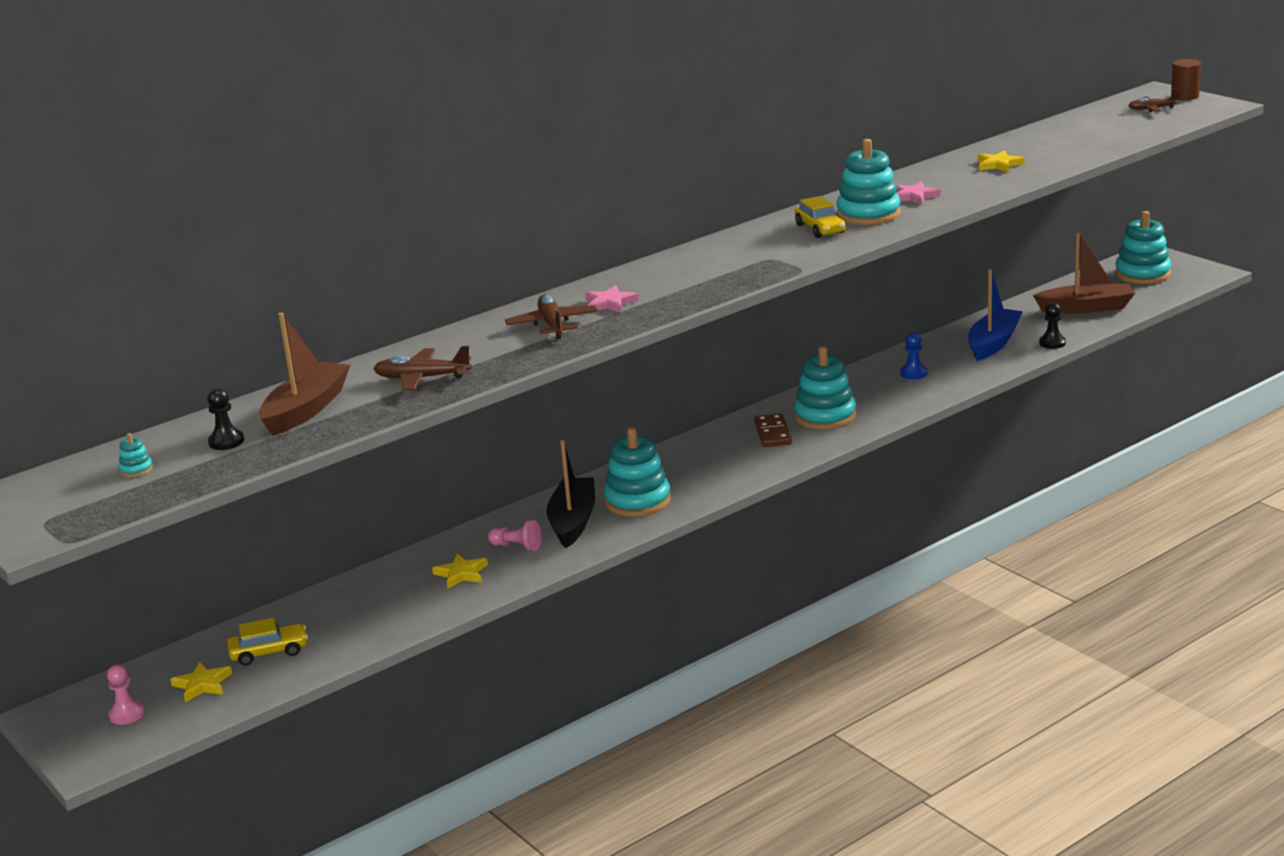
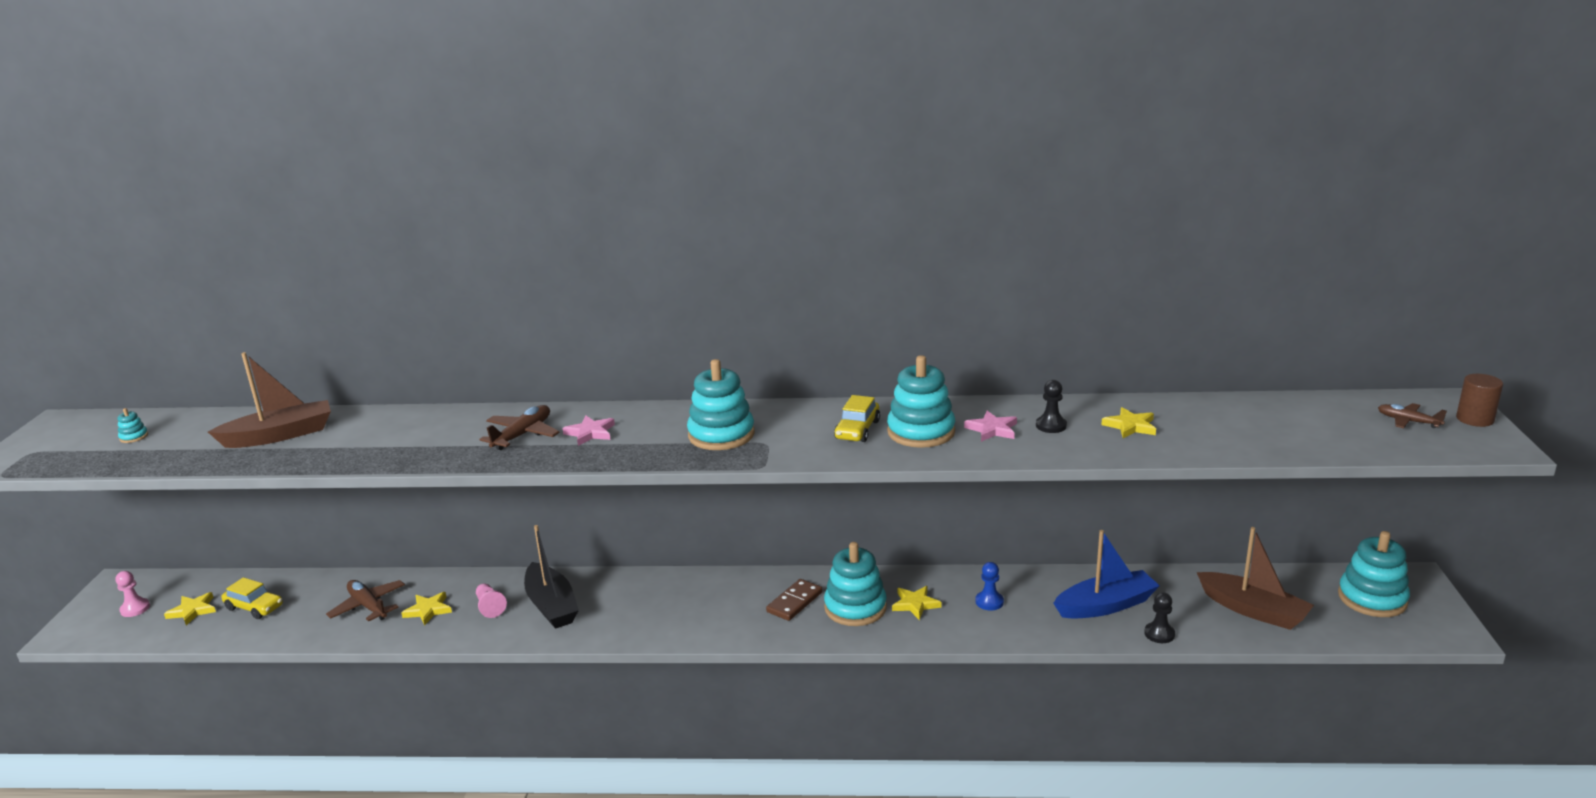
camera: 40 degrees right, 0 degrees up
black pawn [208,388,244,450] -> black pawn moved to [1036,380,1067,433]
brown plane [373,346,472,391] -> brown plane moved to [326,580,405,621]
black boat [547,440,595,548] -> black boat turned 105 degrees clockwise [524,525,579,629]
turquoise stacking toy [604,427,671,517] -> turquoise stacking toy moved to [687,359,755,450]
none -> yellow star [892,586,941,620]

